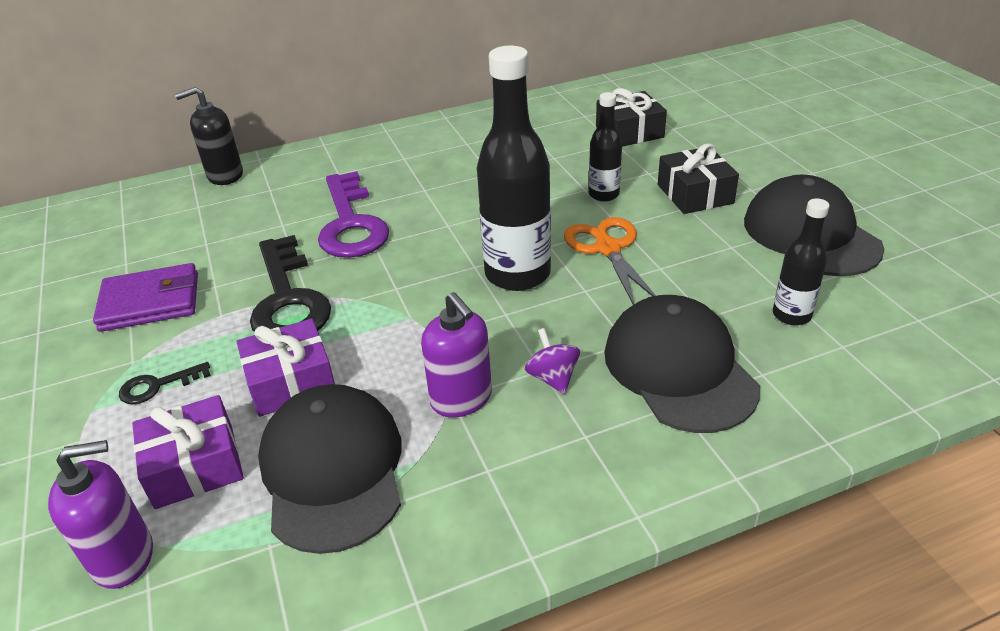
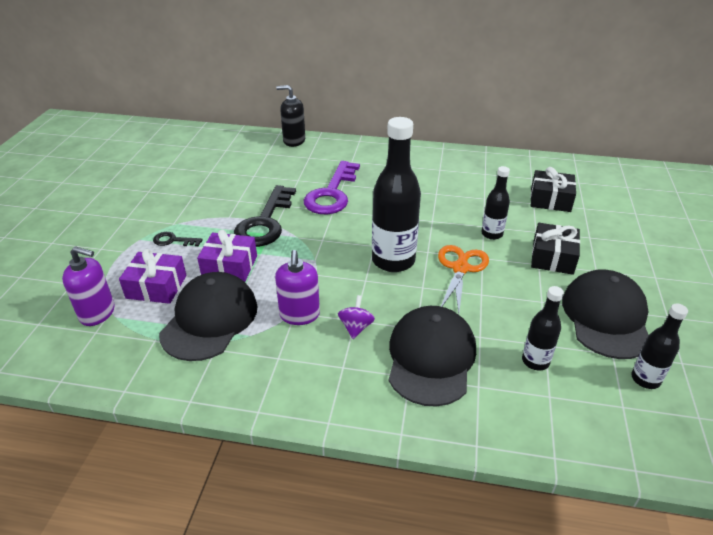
camera: 30 degrees right, 0 degrees up
purple wallet [93,263,198,332] -> none
none -> black bottle [631,304,688,389]

